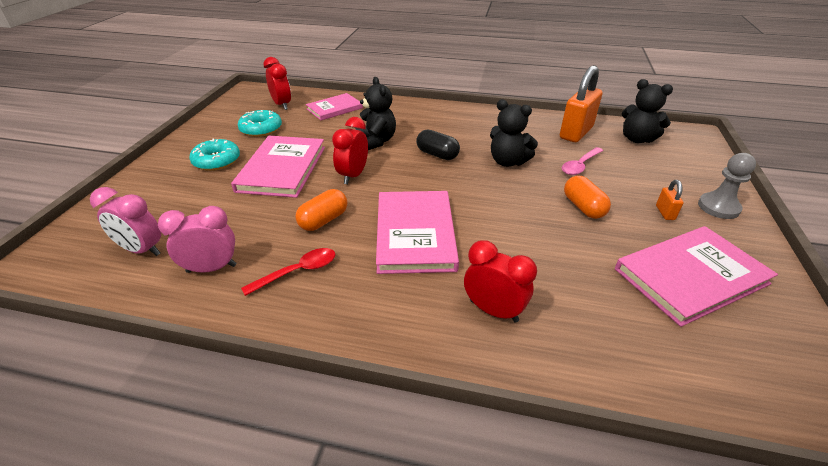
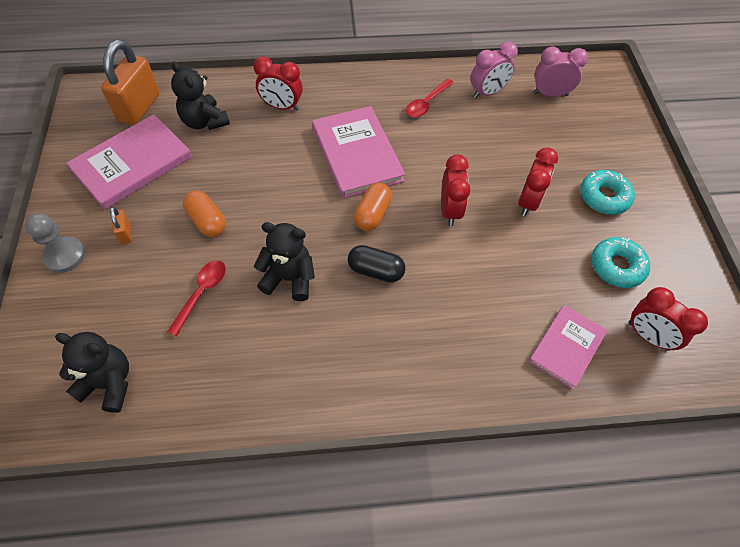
camera: 160 degrees right, 20 degrees up
pink book [231,136,325,198] -> red clock [518,147,558,216]
orange capsule [295,189,347,231] -> orange capsule moved to [354,183,392,231]
black teddy bear [355,77,396,150] -> black teddy bear moved to [171,61,230,130]
orange padlock [560,65,602,142] -> orange padlock moved to [101,40,160,125]
pink spoon [562,147,603,175] -> red spoon [167,260,226,336]

